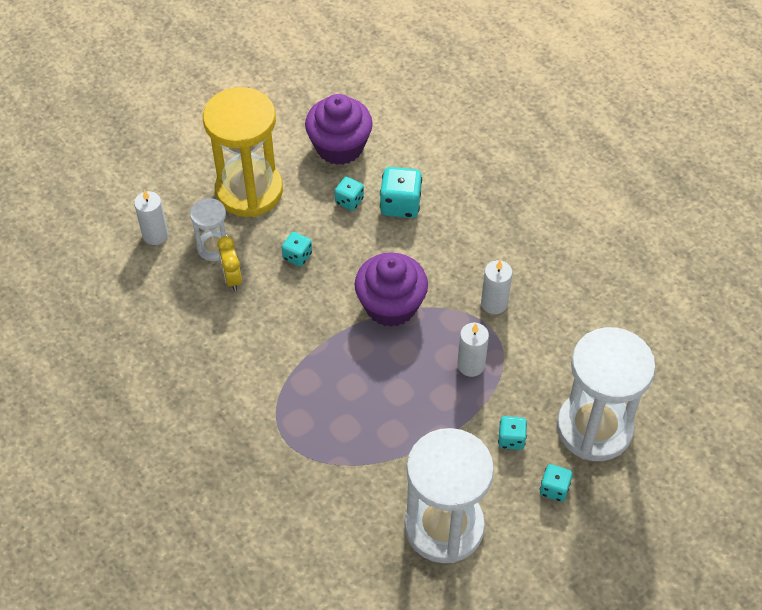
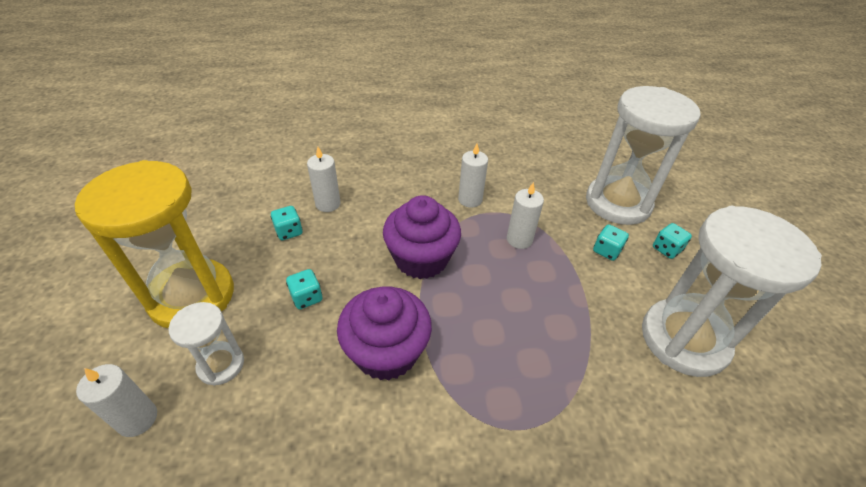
camera: 60 degrees left, 10 degrees down
yellow clock [217,236,242,291] -> none
purple cupcake [305,94,373,165] -> purple cupcake moved to [337,287,432,380]
turquoise dice [380,167,422,218] -> white candle [307,147,341,212]

